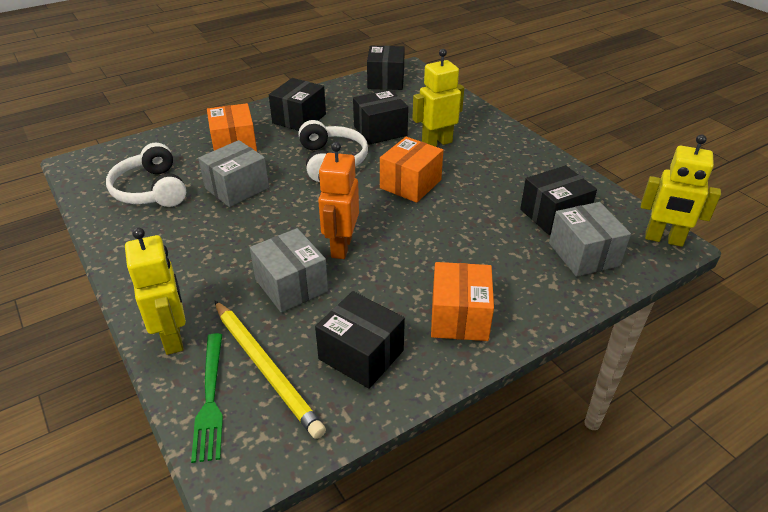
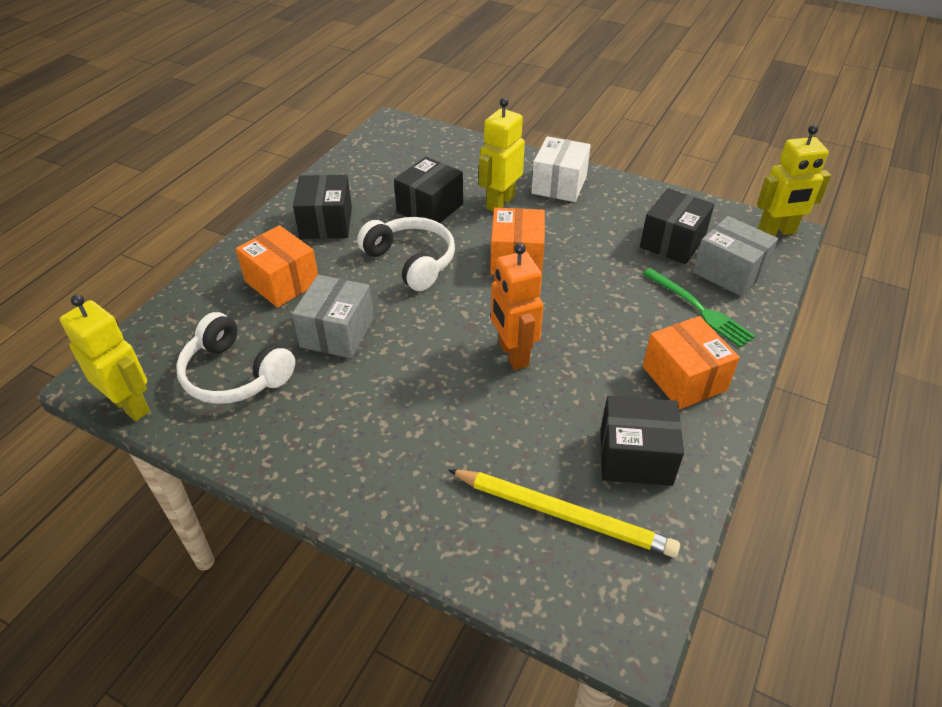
camera: 30 degrees left, 5 degrees up
yellow robot [125,227,186,355] -> yellow robot moved to [60,294,150,421]
green fork [191,333,223,463] -> green fork moved to [643,268,755,348]
grey box [250,228,328,313] -> none
black box [367,46,405,90] -> none
none -> white box [531,136,591,202]

